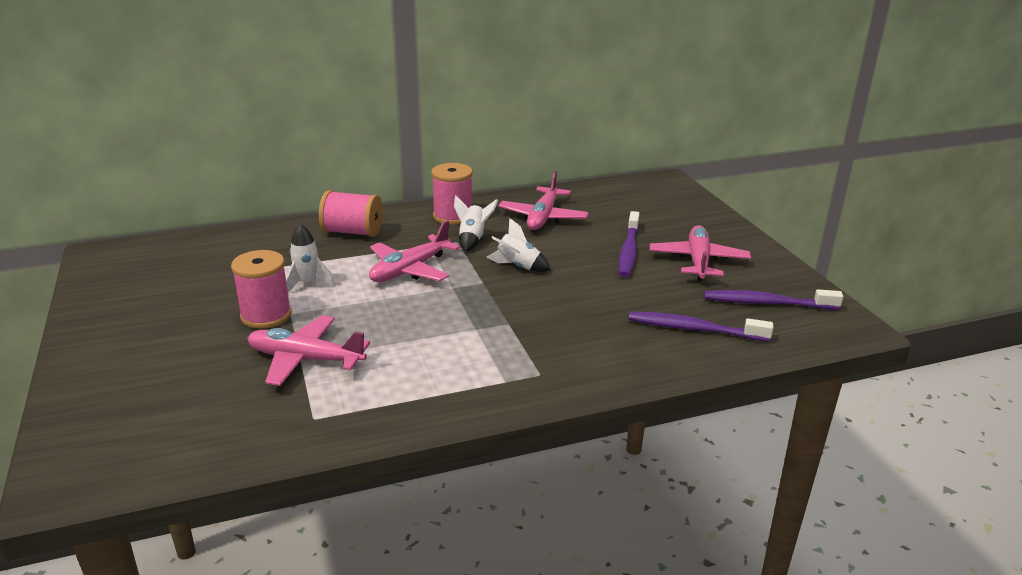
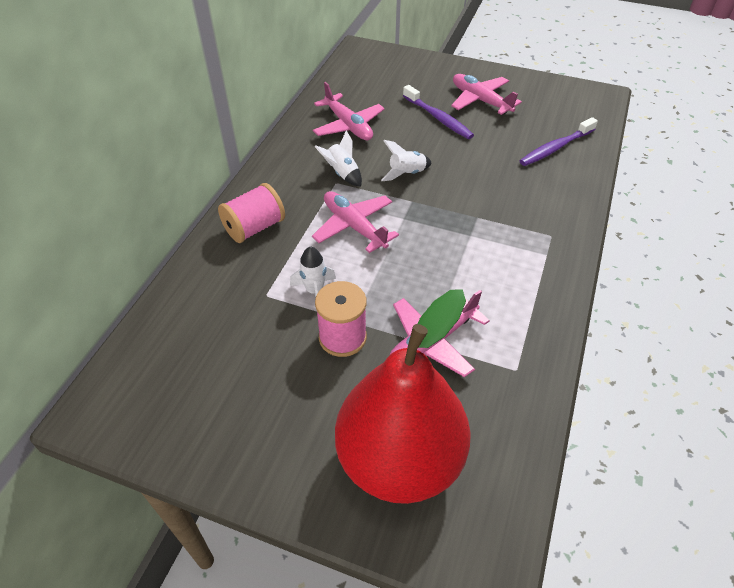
camera: 50 degrees left, 20 degrees up
pink plane [369,220,460,282] -> pink plane turned 150 degrees clockwise [312,191,399,253]
pink spool [431,163,473,225] -> none
purple toothbrush [704,289,843,310] -> none
none -> red pear [335,290,471,504]

